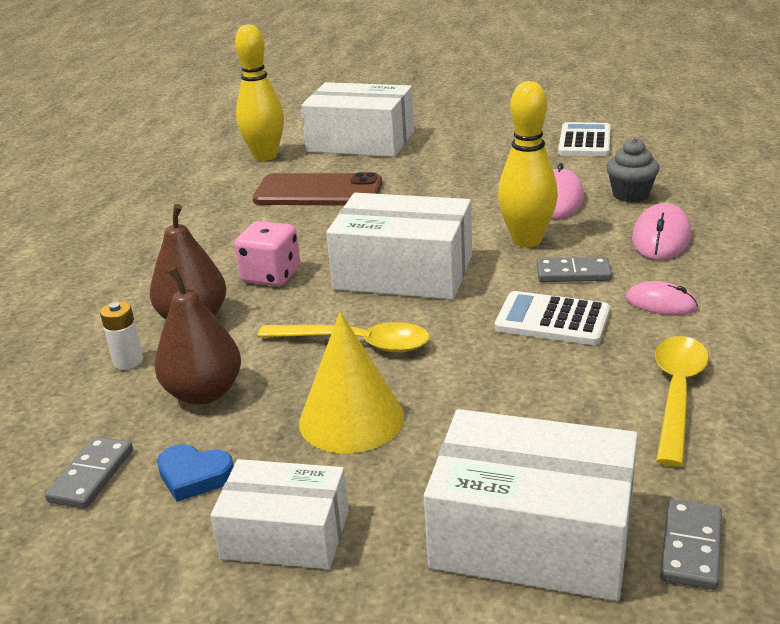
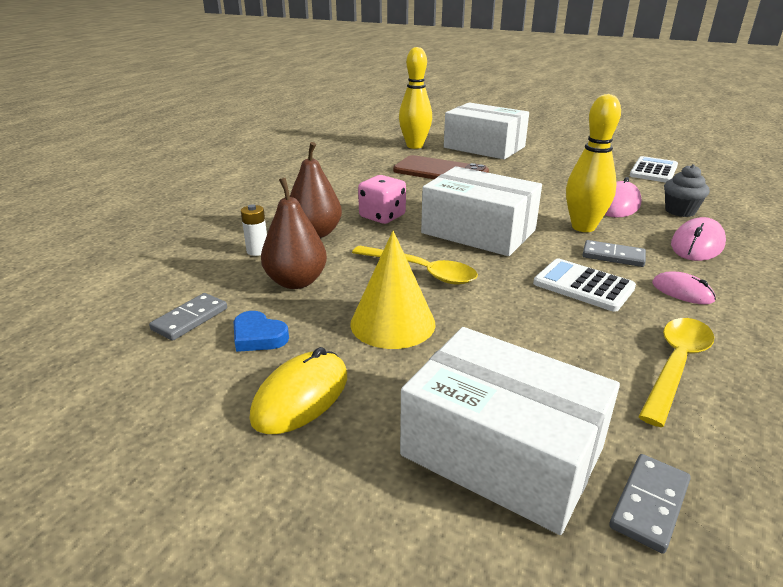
camera: 15 degrees right, 0 degrees up
white box [210,459,349,570] -> yellow mouse [249,347,347,434]

